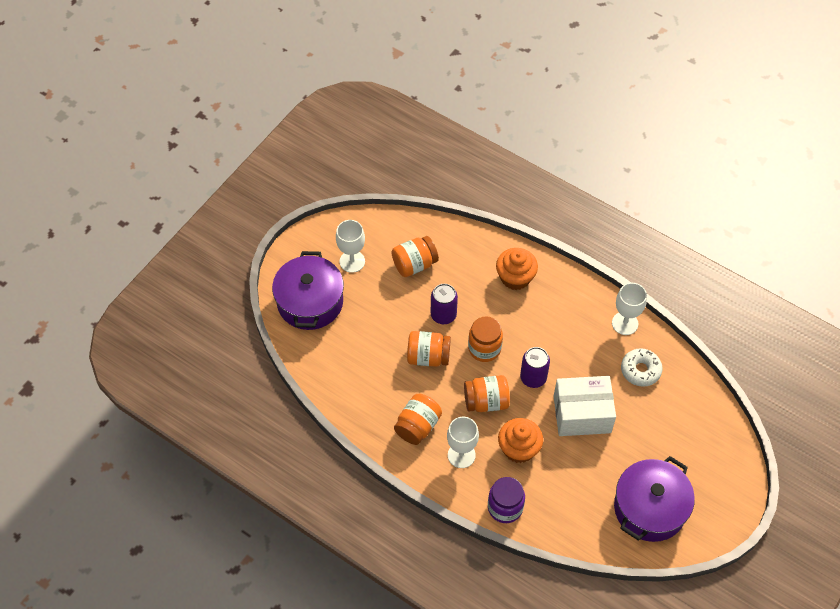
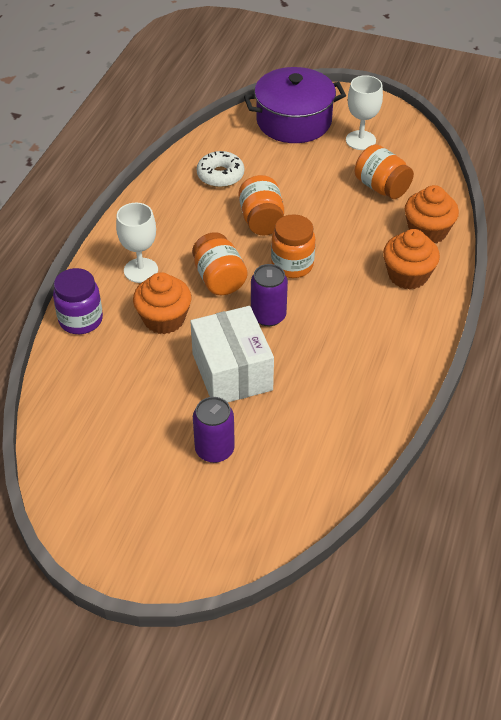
camera: 75 degrees right, 10 degrees down
orange jar [394,394,442,445] -> none
purple can [431,284,458,324] -> purple can moved to [193,397,235,463]
white goblet [612,283,647,335] -> none
purple pot [614,456,695,542] -> none
white donut [621,348,662,387] -> white donut moved to [197,151,244,188]
none -> orange cupcake [405,185,459,243]

